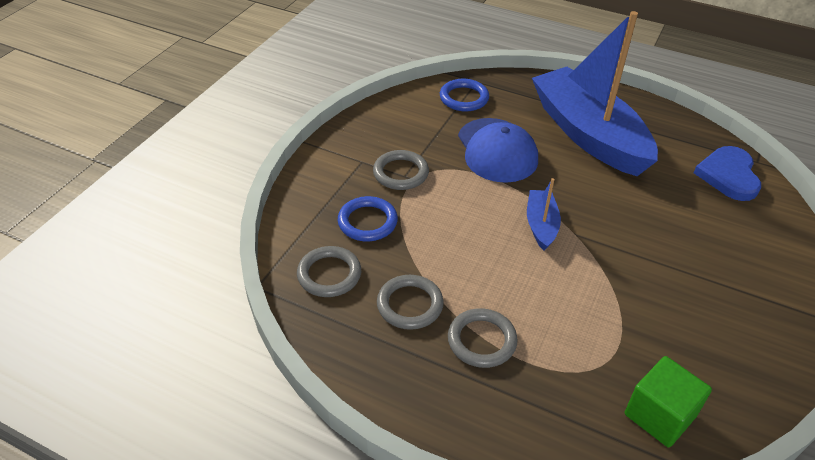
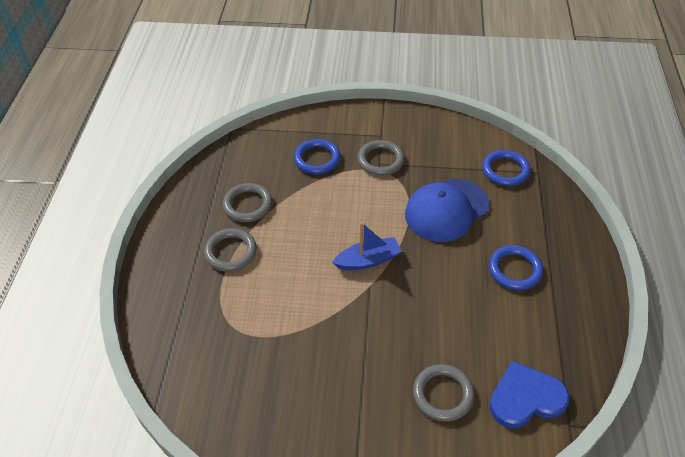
camera: 70 degrees right, 5 degrees up
grey ring [297,246,361,297] -> grey ring moved to [413,364,474,422]
blue boat [532,11,658,176] -> blue ring [489,245,543,290]
green cube [625,356,712,448] -> none

